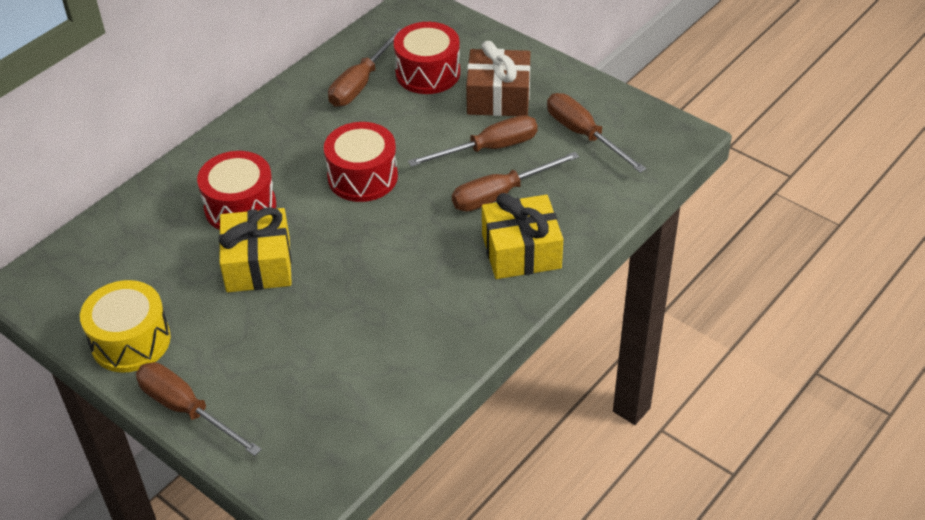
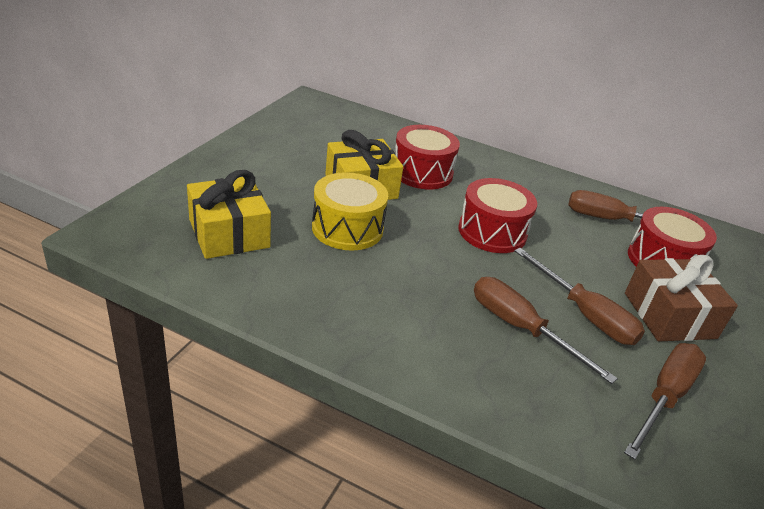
camera: 70 degrees right, 10 degrees down
yellow drum [80,280,171,373] -> yellow drum moved to [312,172,388,251]
brown screwdriver [136,362,262,456] -> none
yellow gift [482,193,563,279] -> yellow gift moved to [187,170,271,259]

